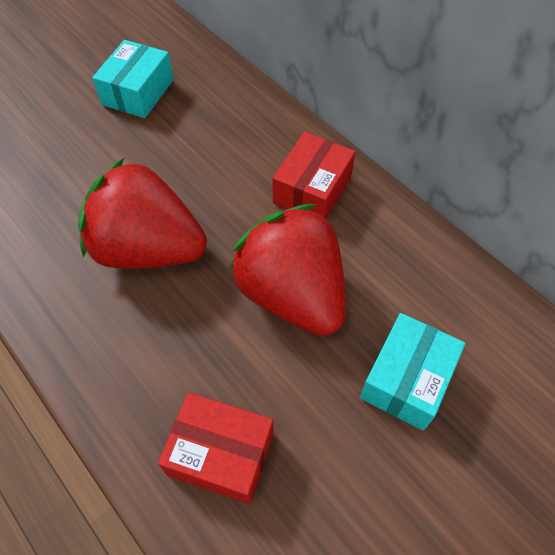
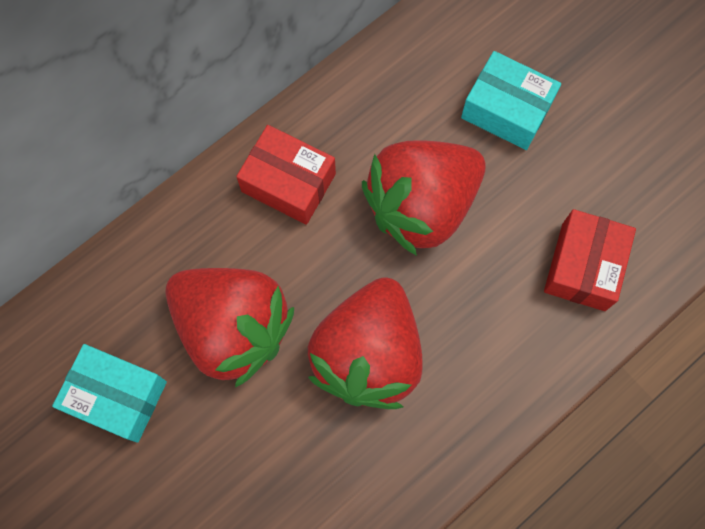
camera: 90 degrees left, 15 degrees up
none -> red strawberry [165,268,294,387]

